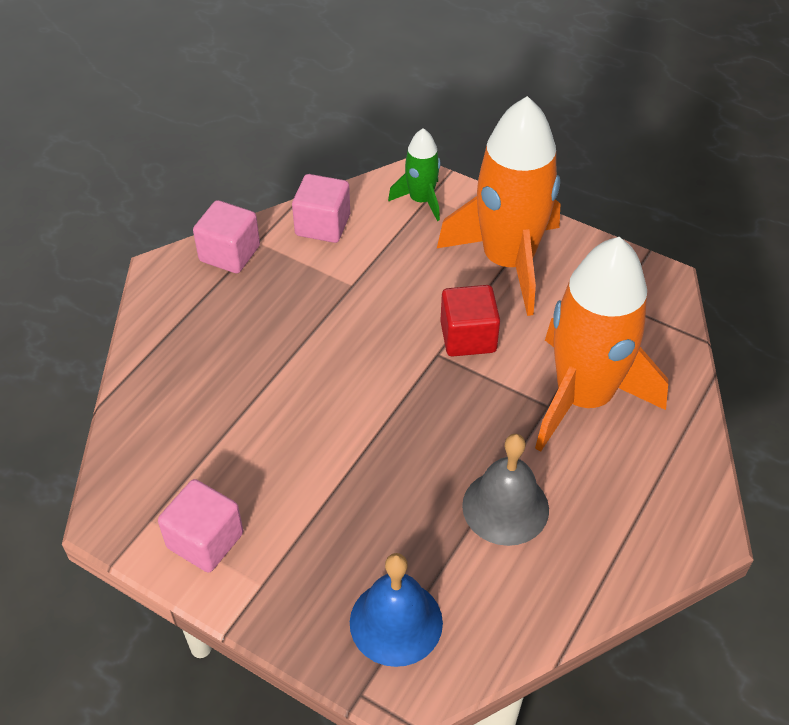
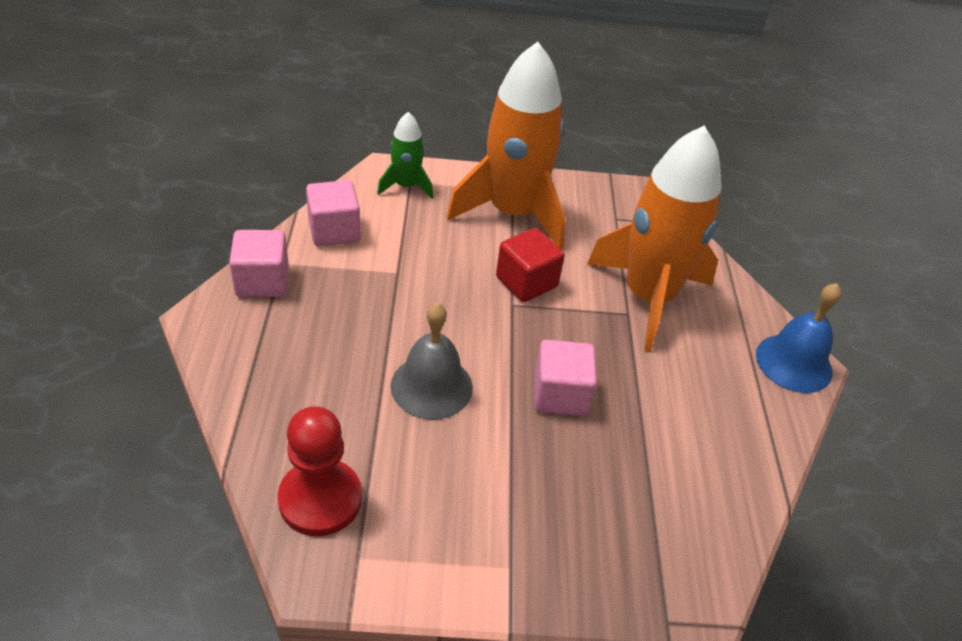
camera: 35 degrees left, 5 degrees down
pink cube [158,479,243,573] -> pink cube moved to [534,340,597,416]
blue bell [350,553,443,667] -> blue bell moved to [756,283,841,393]
grey bell [462,434,549,546] -> grey bell moved to [391,302,473,420]
none -> red pawn [278,406,362,536]

